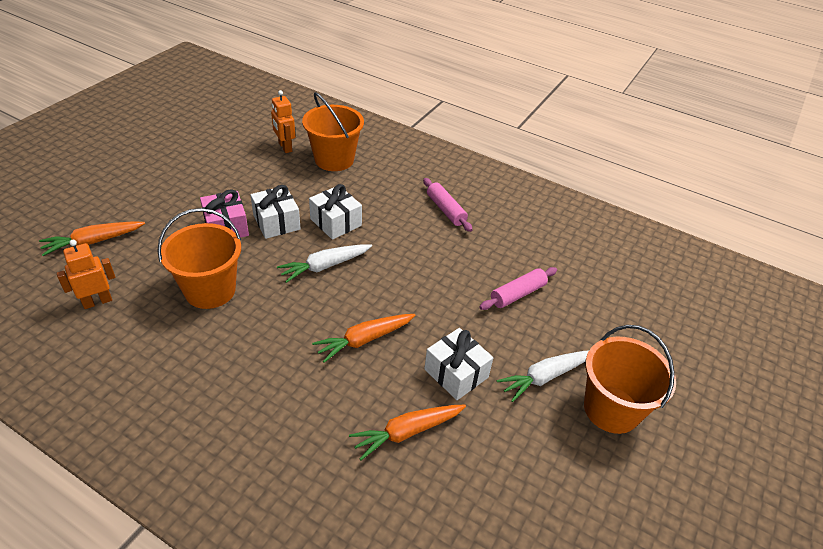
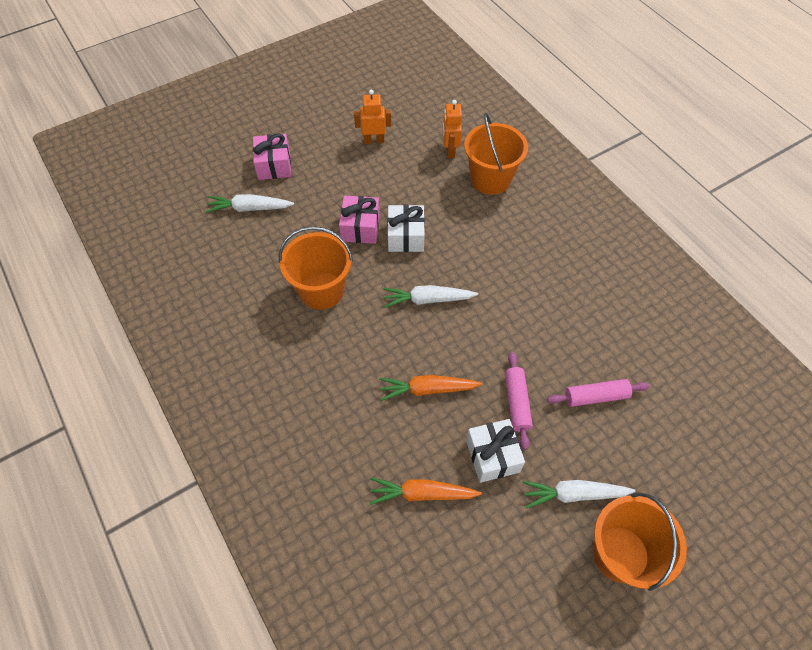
camera: 30 degrees right, 15 degrees up
orange carrot [39,221,145,256] -> white carrot [206,194,294,213]
orange robot [57,240,115,309] -> orange robot moved to [354,90,391,144]
white gift [309,184,362,240] -> none
pink rolling pin [423,178,473,232] -> pink rolling pin moved to [505,352,533,450]
none -> pink gift [253,133,291,180]

